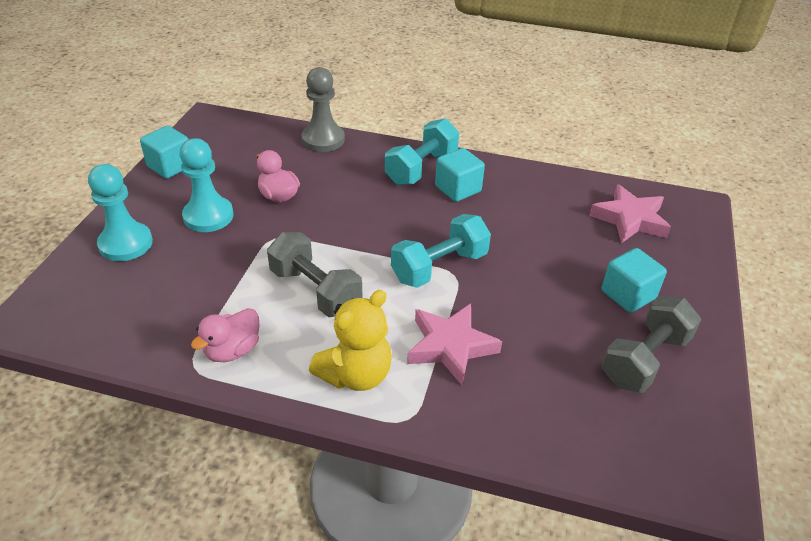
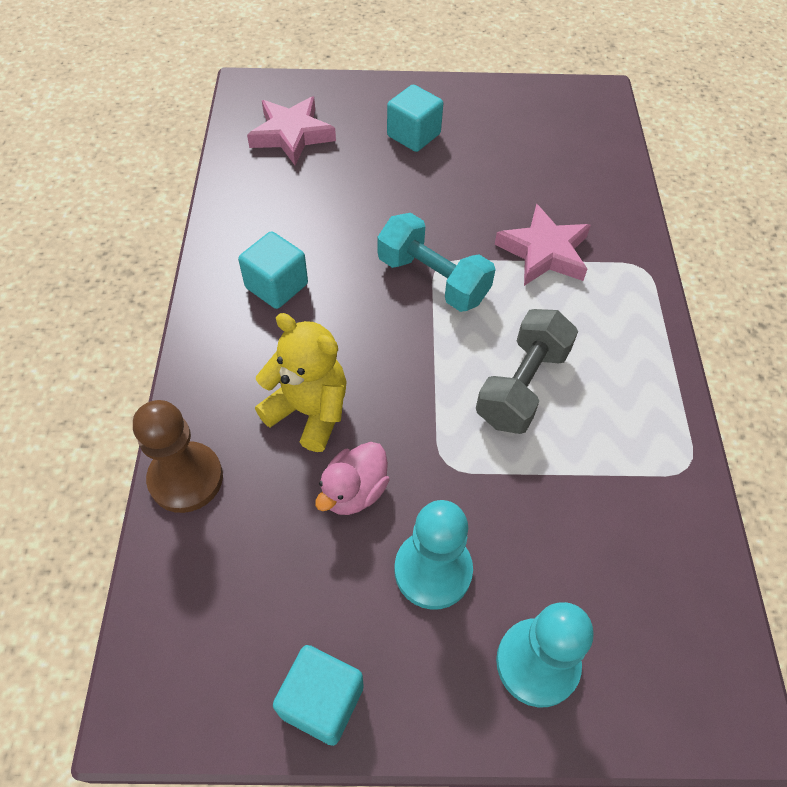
camera: 105 degrees left, 15 degrees up
pink duck [191,308,260,362] -> none
grey pawn [301,67,345,152] -> brown pawn [133,400,223,513]
yellow teddy bear [309,290,392,391] -> yellow teddy bear moved to [255,313,347,452]
turquoise dumbbell [385,118,459,185] -> none
grey dumbbell [602,296,701,393] -> none

